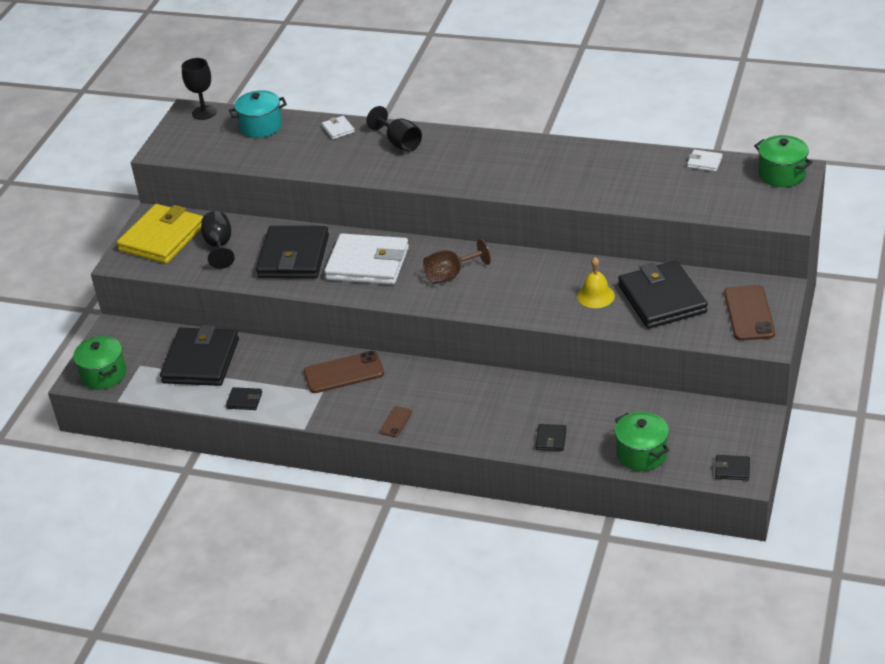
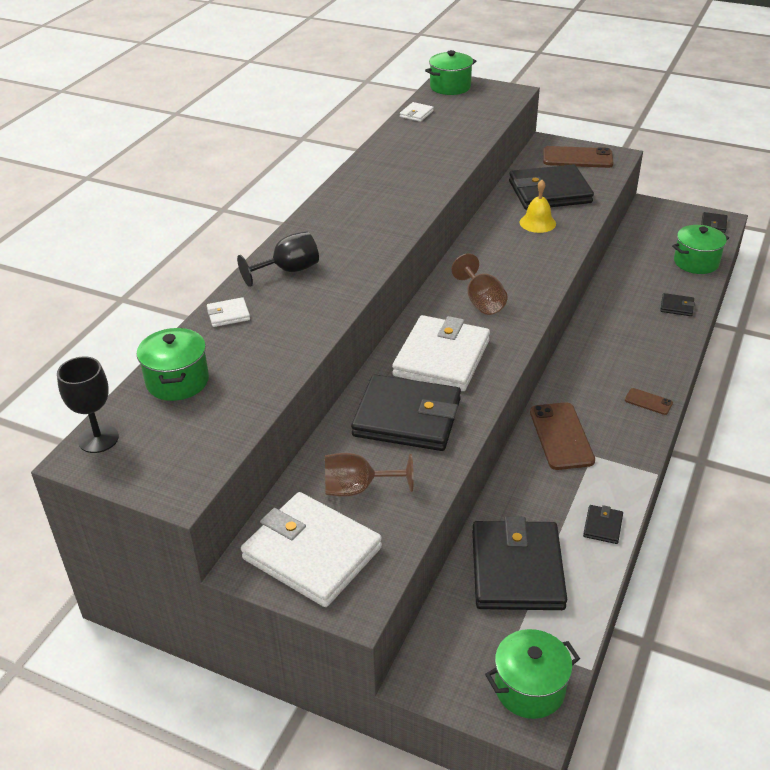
camera: 85 degrees left, 0 degrees up
yellow wallet [117,204,203,264] -> white wallet [241,492,382,607]
black wallet [160,325,239,386] -> black wallet turned 75 degrees clockwise [472,516,567,610]
black goblet [201,211,235,269] -> brown goblet [325,453,414,497]
turquoise pot [229,90,287,138] -> green pot [137,328,209,401]

